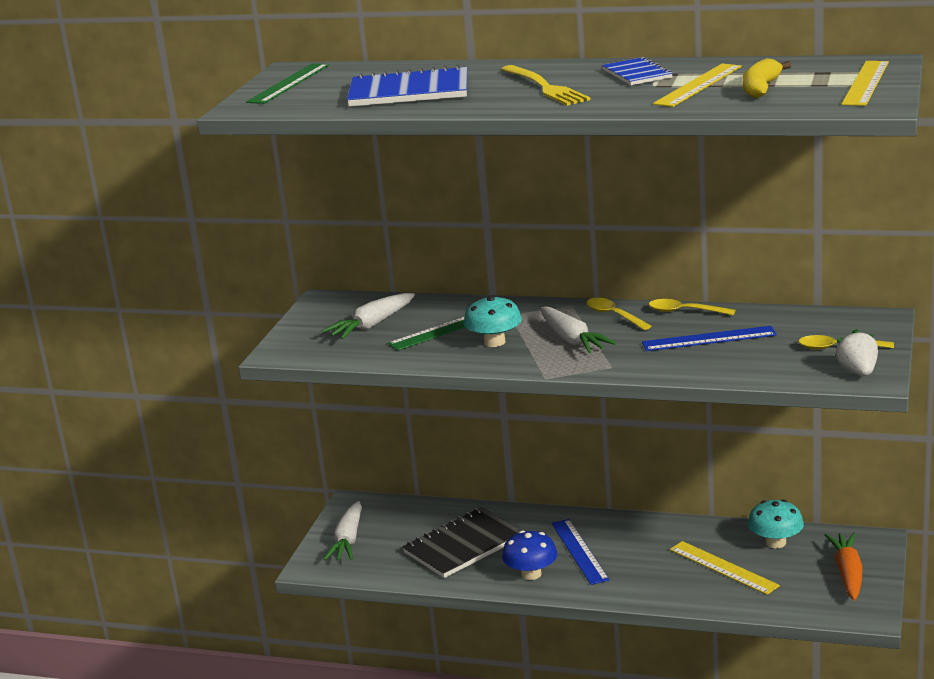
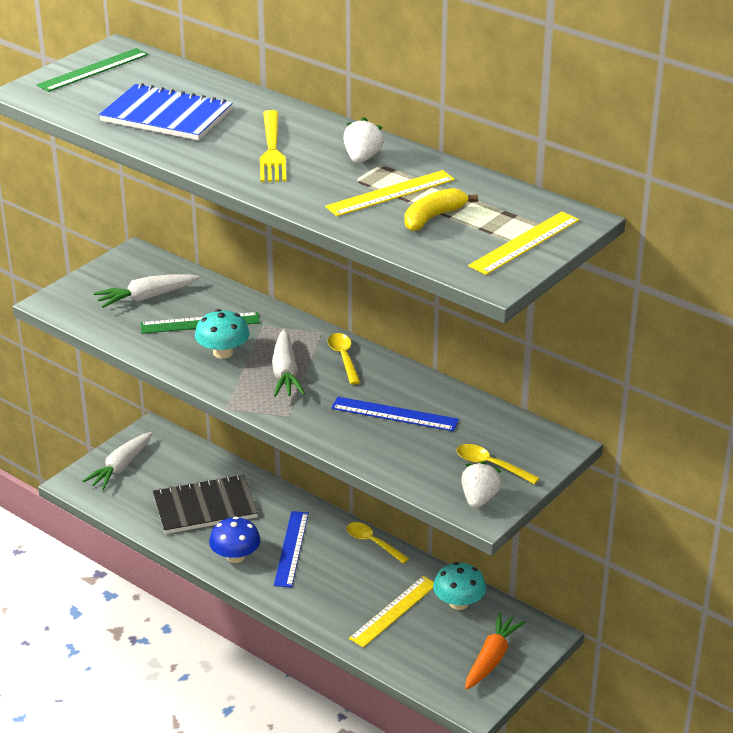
camera: 20 degrees right, 10 degrees up
blue notebook [602,57,673,85] -> white strawberry [343,117,384,163]
yellow spoon [649,299,735,315] -> yellow spoon moved to [346,522,409,564]
yellow ruler [670,541,780,595] -> yellow ruler turned 60 degrees clockwise [349,576,434,648]

